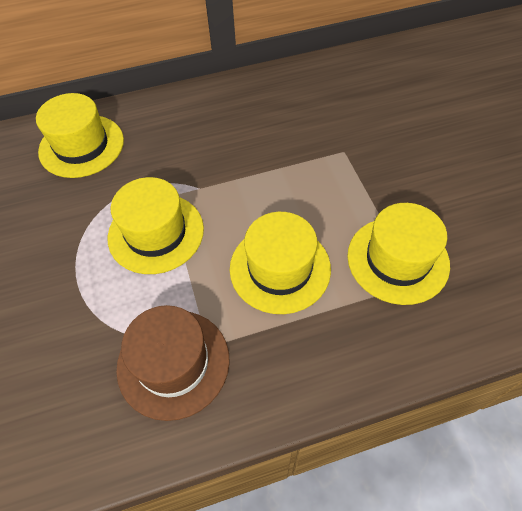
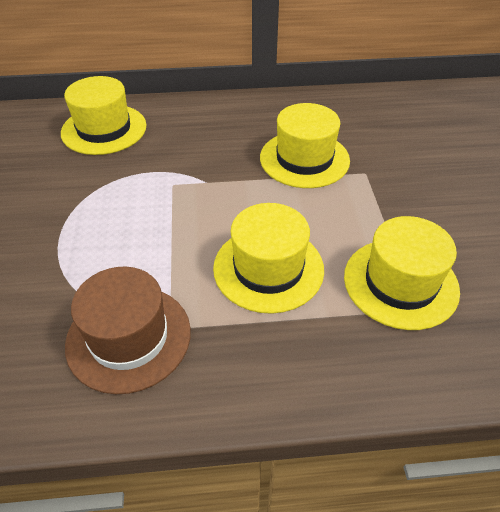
camera: 10 degrees right, 10 degrees down
yellow hat [108,177,204,274] -> yellow hat moved to [260,103,350,188]

